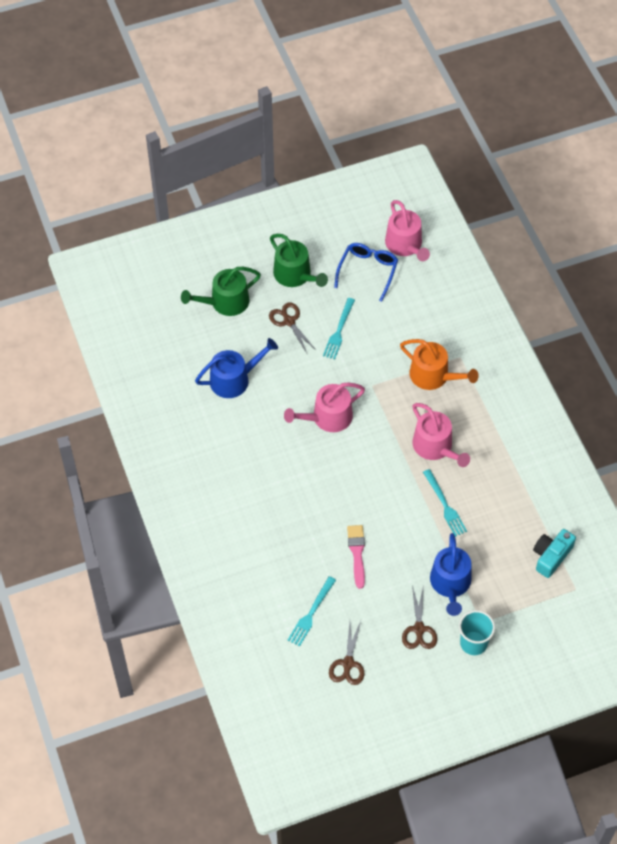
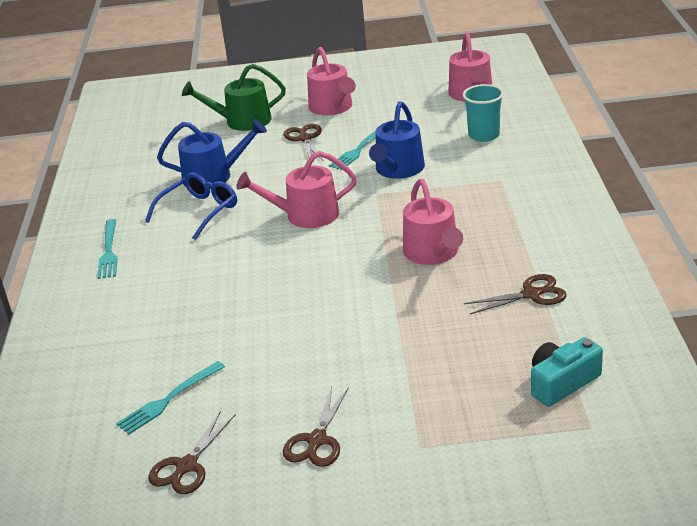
camera: 20 degrees right, 25 degrees down
green watering can [270,234,328,287] -> pink watering can [307,47,356,115]
blue glasses [334,243,398,302] -> blue glasses moved to [145,173,237,240]
pink brush [347,525,365,589] -> none
orange watering can [400,339,479,390] -> none
turquoise fork [423,469,467,537] -> turquoise fork moved to [97,219,117,279]
blue watering can [430,533,472,616] -> blue watering can moved to [369,102,425,179]
turquoise cup [459,610,495,655] -> turquoise cup moved to [463,84,504,142]
none -> brown scissors [464,274,567,314]

